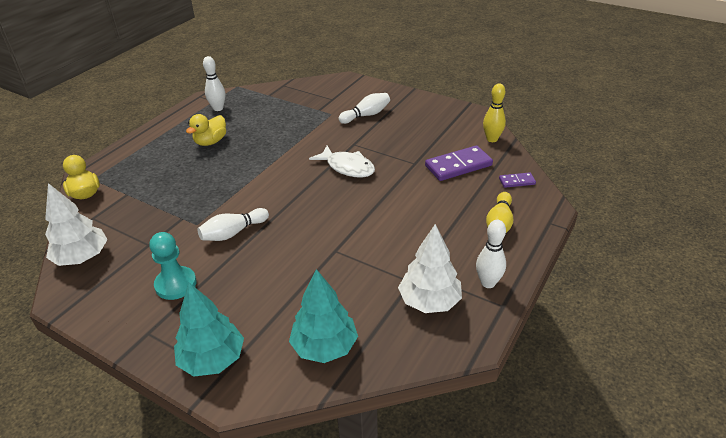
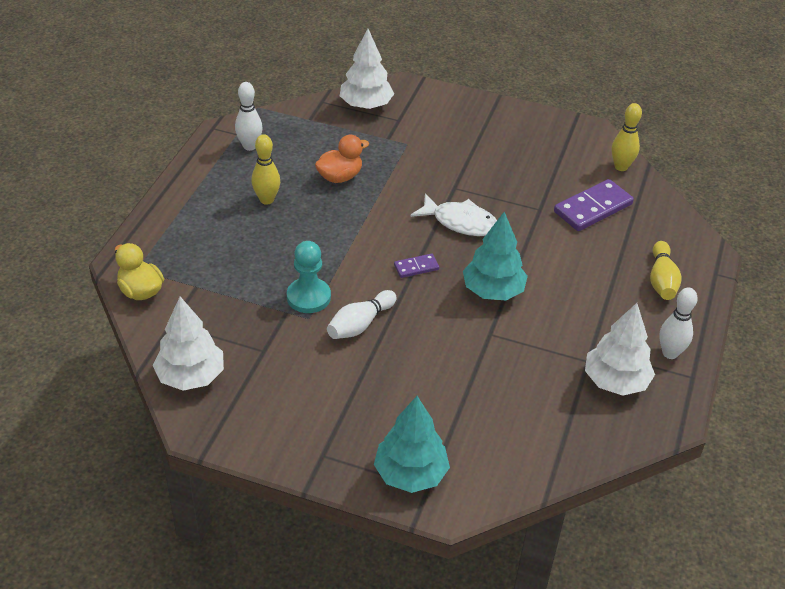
camera: 15 degrees left, 5 degrees up
turquoise pawn [149,232,196,300] -> turquoise pawn moved to [287,241,331,313]
yellow duck [186,114,226,146] -> yellow bowling pin [251,134,280,205]
turquoise tree [289,269,358,363] -> turquoise tree moved to [463,212,528,300]
white bowling pin [338,93,390,124] -> none
purple domino [499,172,536,188] -> purple domino moved to [394,254,439,278]
none -> orange duck [315,135,369,183]
none -> white tree [340,29,394,109]

